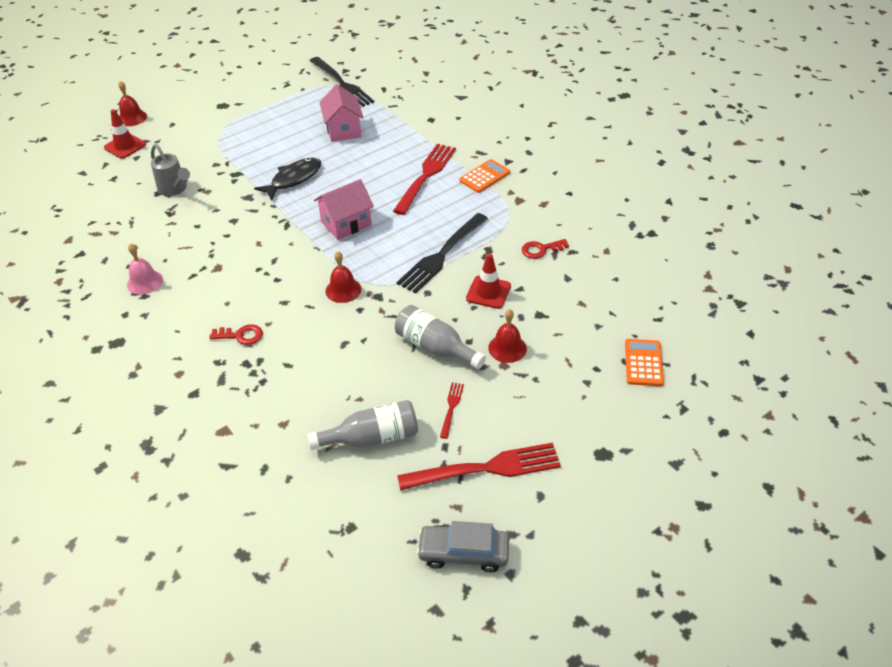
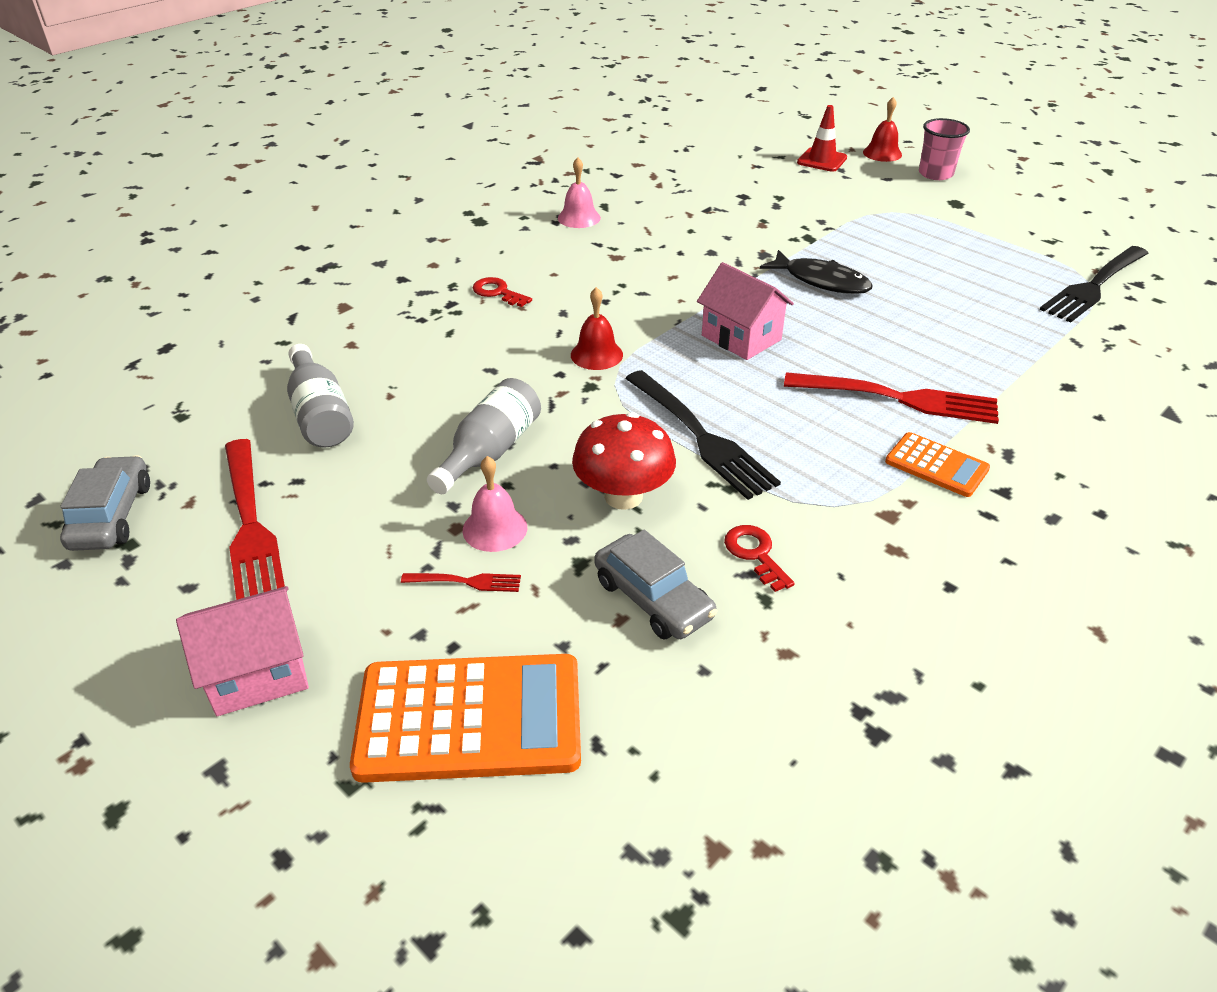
camera: 80 degrees right, 5 degrees down
grey watering can [151,144,190,196] -> none
red key [209,324,263,345] -> red key turned 135 degrees clockwise [473,277,532,307]
pink house [319,85,363,142] -> pink house moved to [176,586,309,716]
black fork [397,213,488,293] -> black fork turned 150 degrees counterclockwise [625,370,781,500]
red fork [440,382,464,439] -> red fork moved to [401,573,521,592]
red traffic cone [466,253,511,309] -> red mushroom [572,412,676,510]
red bell [488,309,527,363] -> pink bell [463,456,527,552]
orange calculator [625,339,664,386] -> orange calculator [350,654,581,783], size x1.89
none -> grey car [594,530,717,639]
none -> pink cup [919,118,970,180]

